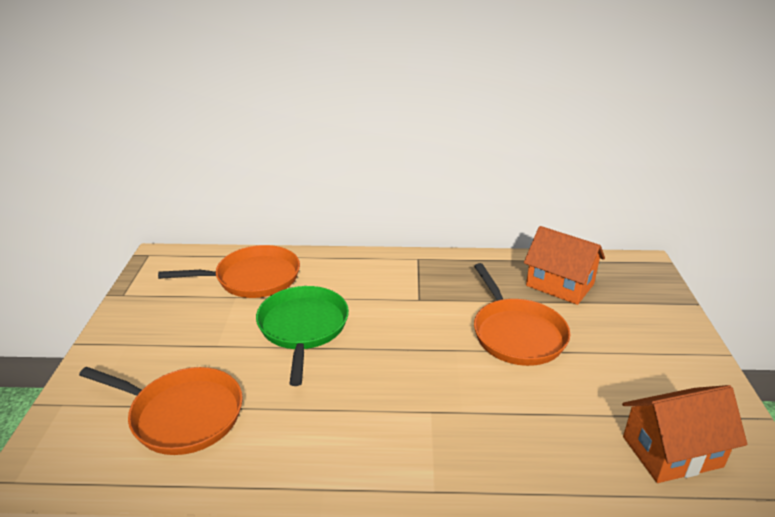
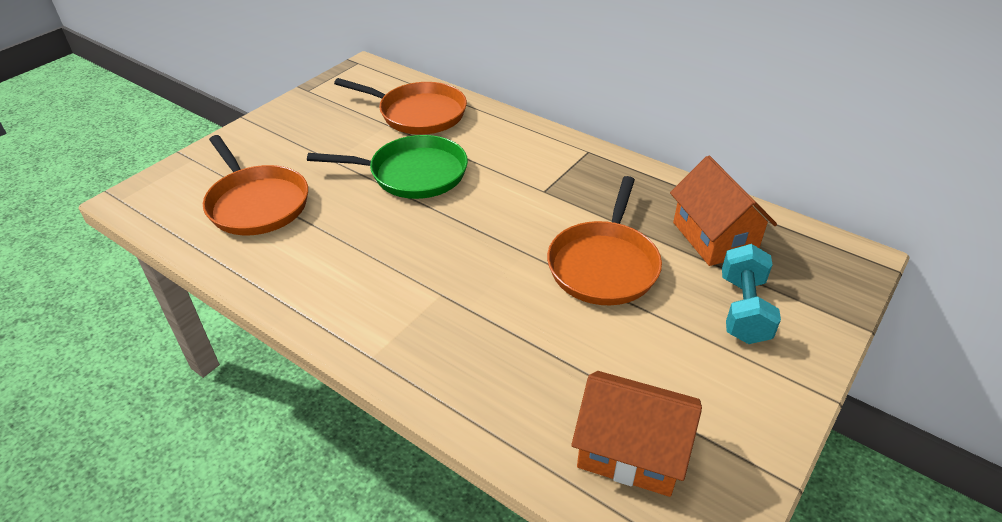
camera: 35 degrees right, 10 degrees up
green pan [256,286,349,386] -> green pan turned 60 degrees clockwise [307,135,468,199]
none -> turquoise dumbbell [722,244,781,344]

